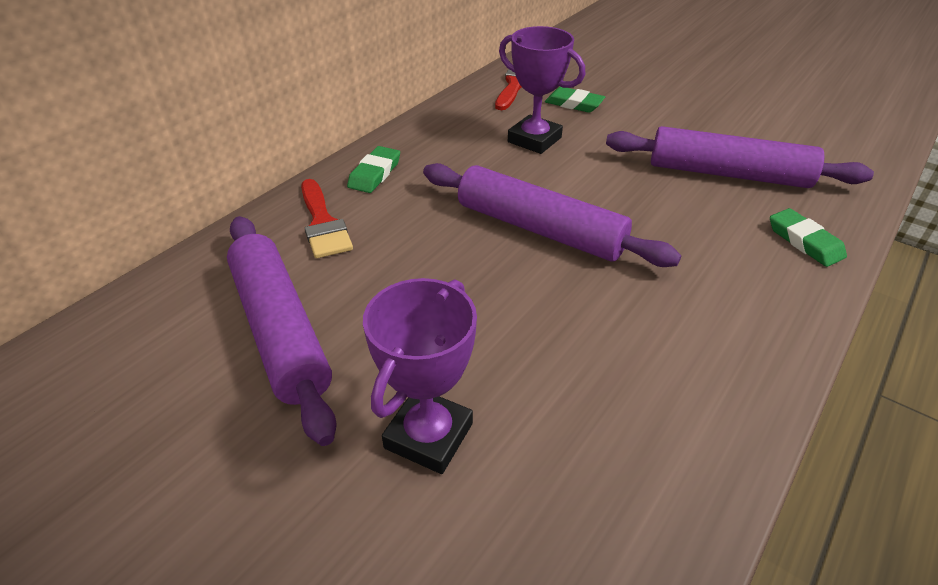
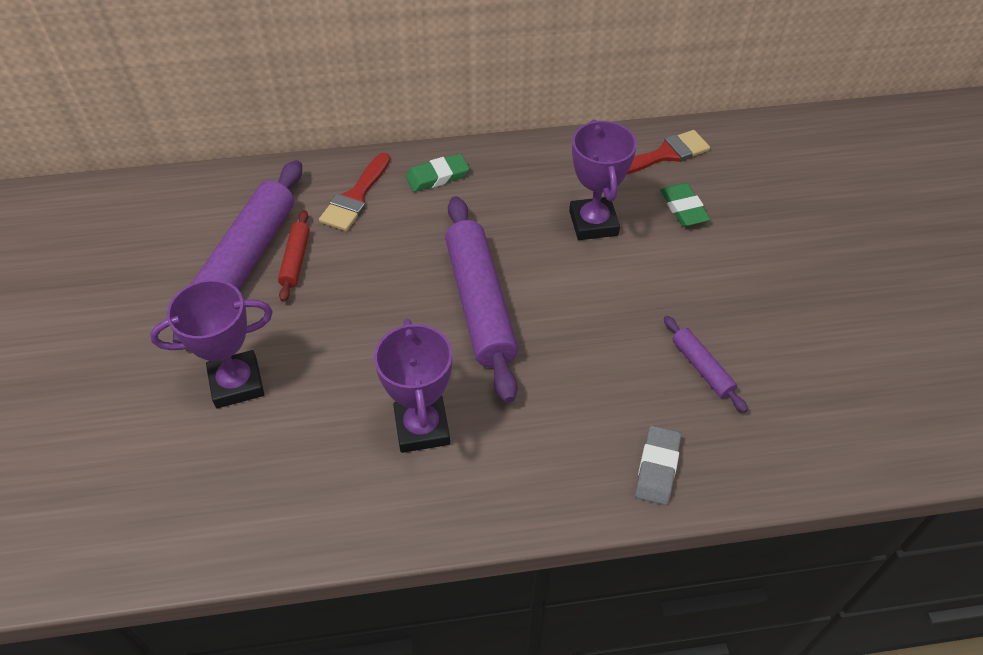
camera: 45 degrees right, 10 degrees up
purple rolling pin [606,126,874,188] -> purple rolling pin [664,316,748,413], size x0.47
green eraser [770,208,847,267] -> grey eraser [635,425,681,505]
none -> red rolling pin [278,210,310,302]
none -> purple trophy [374,319,452,453]

